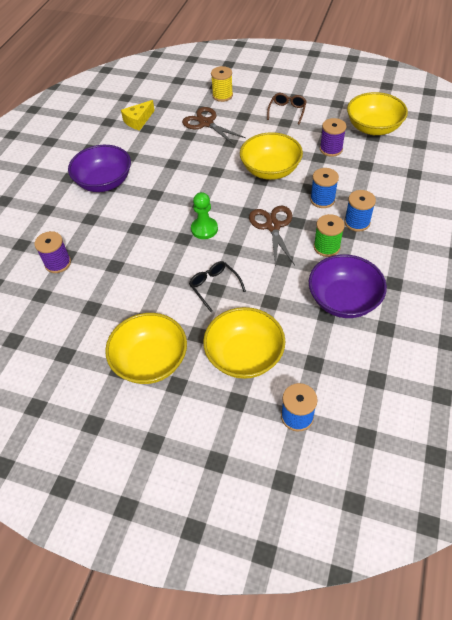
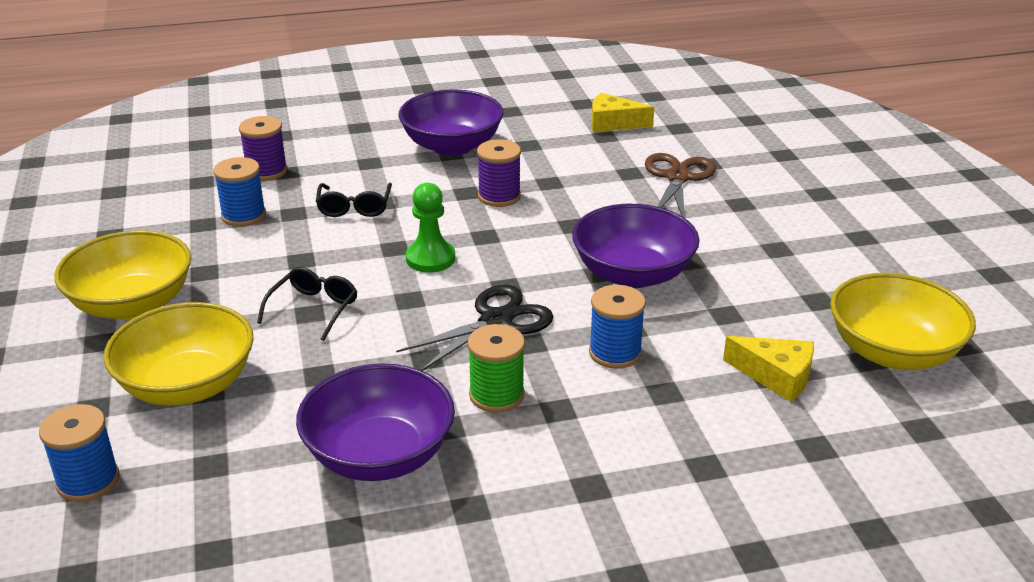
camera: 55 degrees right, 20 degrees down
yellow spool [211,66,233,102] -> none
yellow bowl [240,132,303,180] -> purple bowl [572,204,700,288]
brown scissors [249,206,295,267] -> black scissors [396,285,554,371]
brown glasses [267,93,307,124] -> none
purple spool [320,118,347,157] -> purple spool moved to [477,139,521,207]
blue spool [344,190,376,232] -> blue spool moved to [213,157,266,227]
none -> black glasses [316,183,392,217]
none -> yellow cheese [723,336,814,402]

